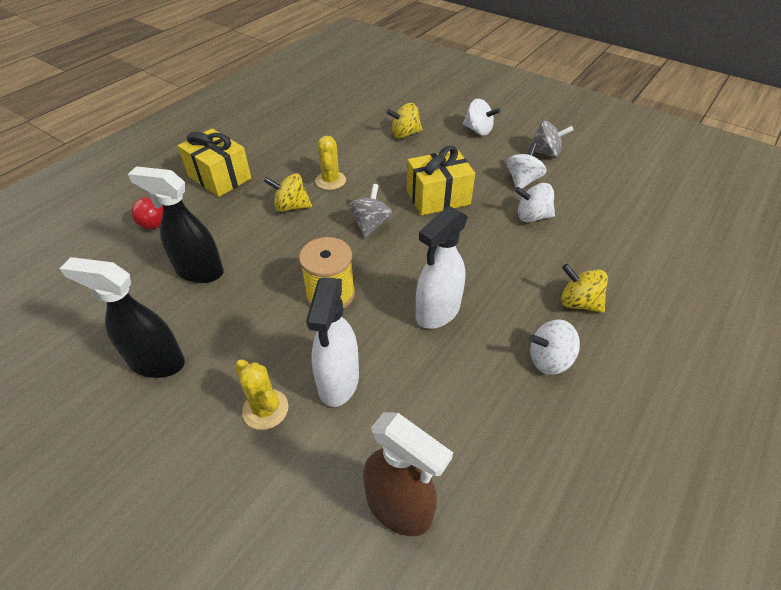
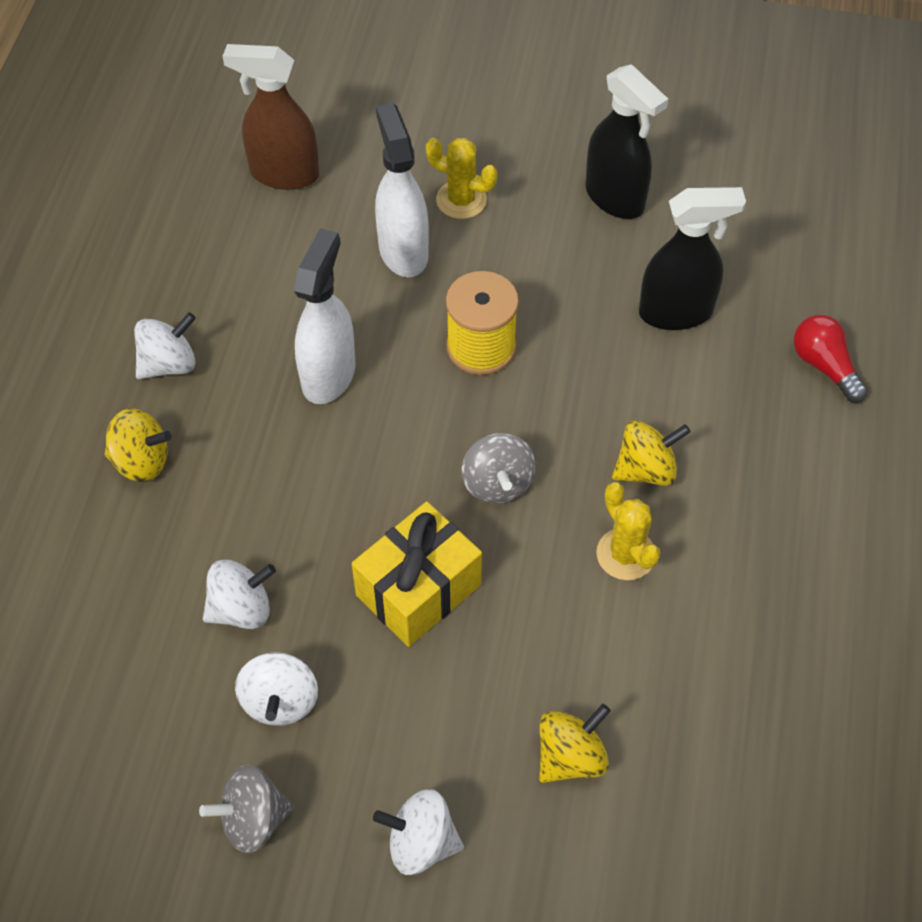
camera: 155 degrees right, 10 degrees up
black spray bottle [59,257,185,378] -> black spray bottle turned 60 degrees clockwise [585,64,668,219]
yellow gift [178,129,251,197] -> none

